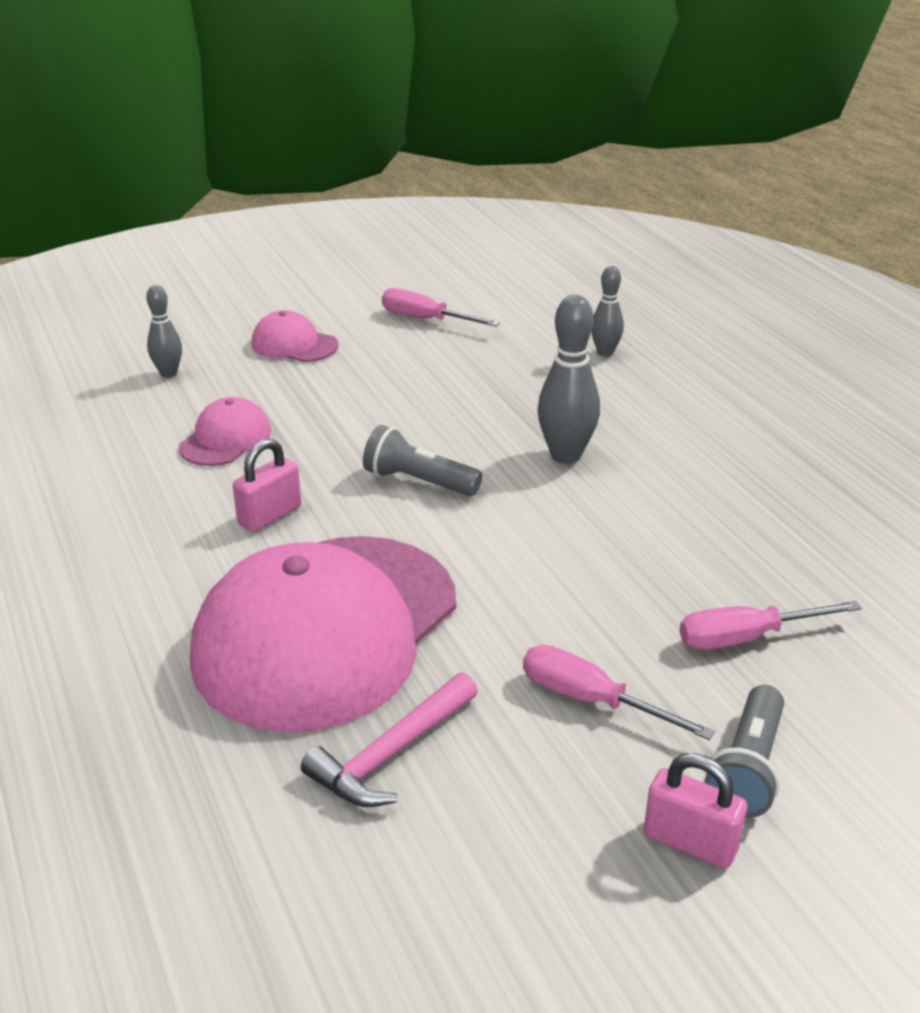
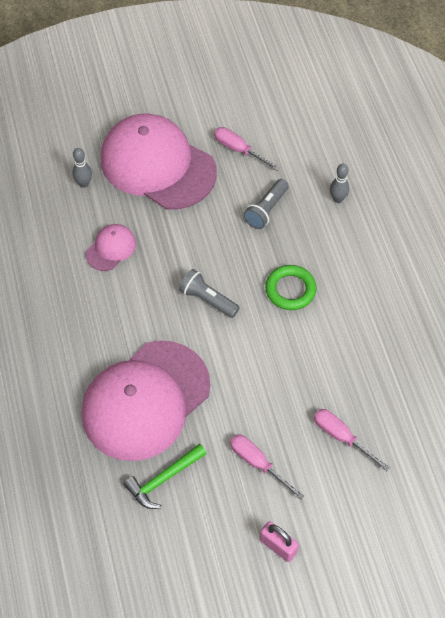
camera: 10 degrees right, 25 degrees up
pink padlock [233,439,301,532] -> none
pink cap [252,310,339,362] -> pink cap [101,113,217,209], size x2.32
pink hammer [301,673,478,807] -> green hammer [123,444,207,509]
grey bowling pin [537,295,600,464] -> green ring [265,265,317,310]
pink screwdriver [680,601,862,650] -> pink screwdriver turned 45 degrees clockwise [314,409,390,472]
grey flashlight [705,685,784,818] -> grey flashlight moved to [243,179,289,229]

